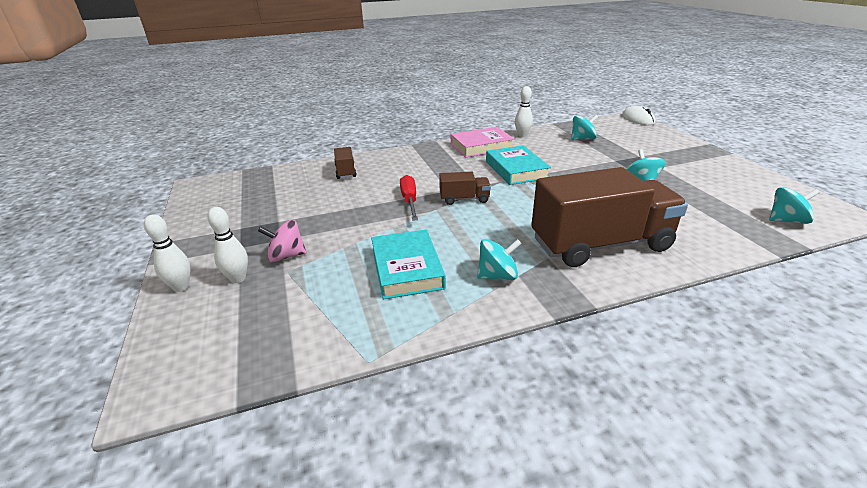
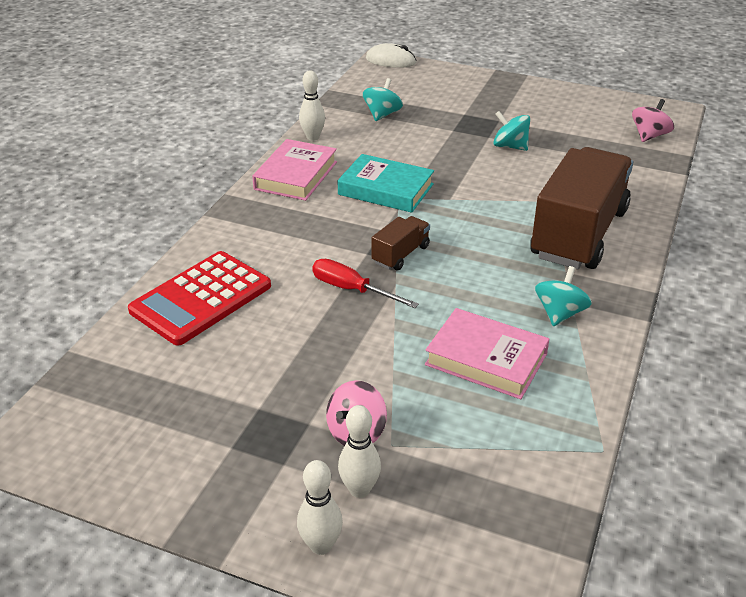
camera: 50 degrees left, 5 degrees up
brown truck [334,147,357,179] -> red calculator [128,251,271,346]
turquoise book [371,229,446,299] -> pink book [425,308,550,399]
turquoise spinning top [769,187,820,224] -> pink spinning top [632,99,674,142]

